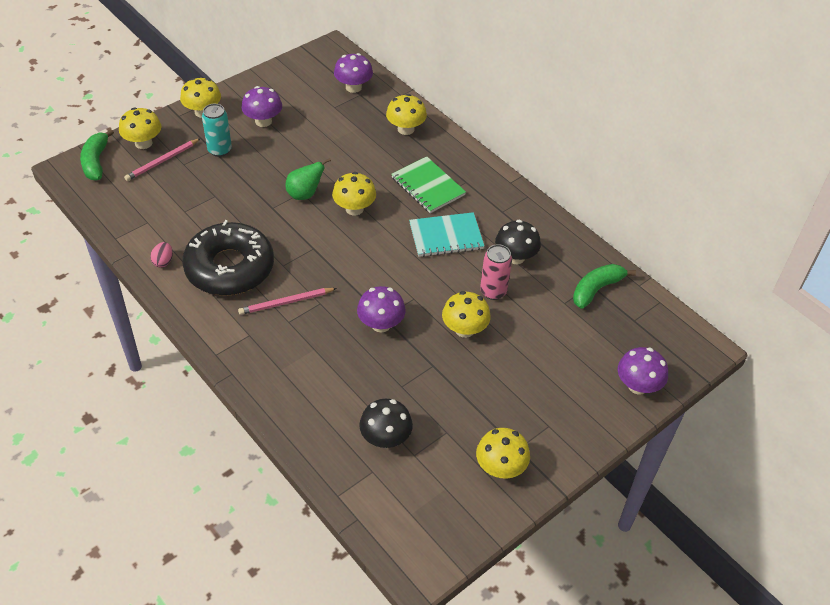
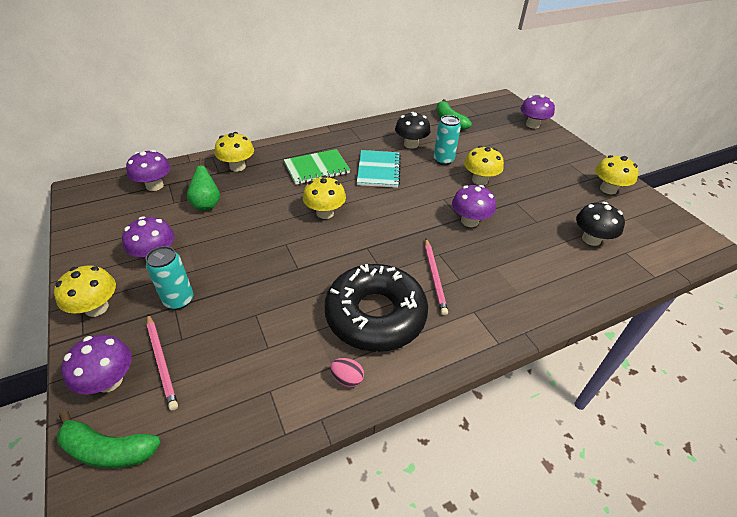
camera: 75 degrees left, 5 degrees down
yellow mushroom [119,107,161,149] -> purple mushroom [61,335,132,394]
green pear [285,158,331,200] -> green pear moved to [187,158,220,210]
pink can [480,244,512,300] -> turquoise can [433,115,461,165]

